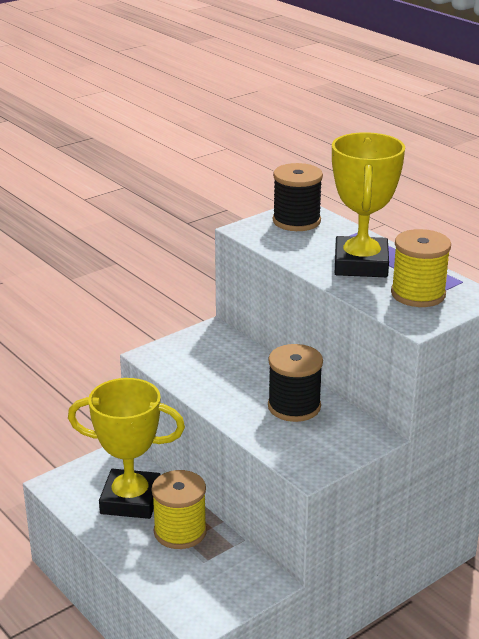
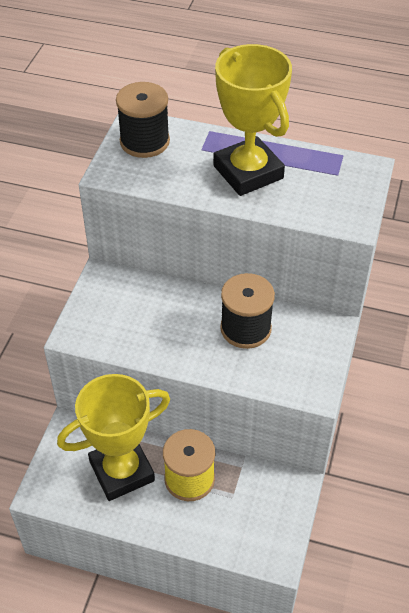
camera: 35 degrees left, 20 degrees up
yellow spool [391,229,451,307] -> none

